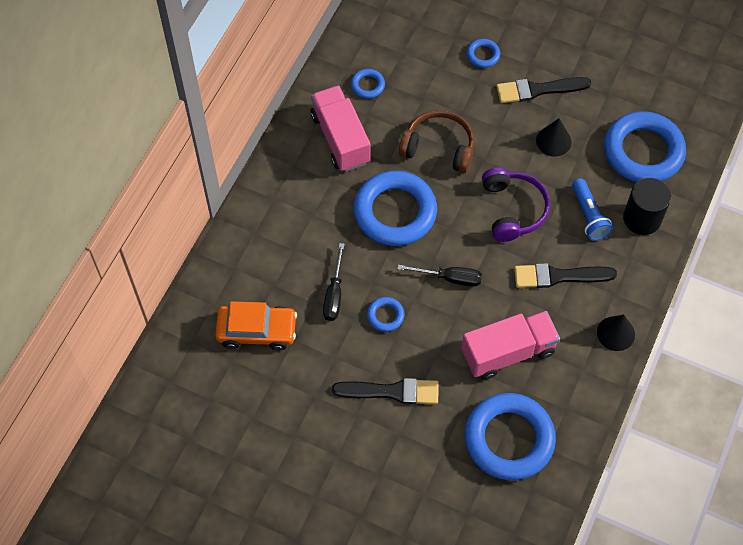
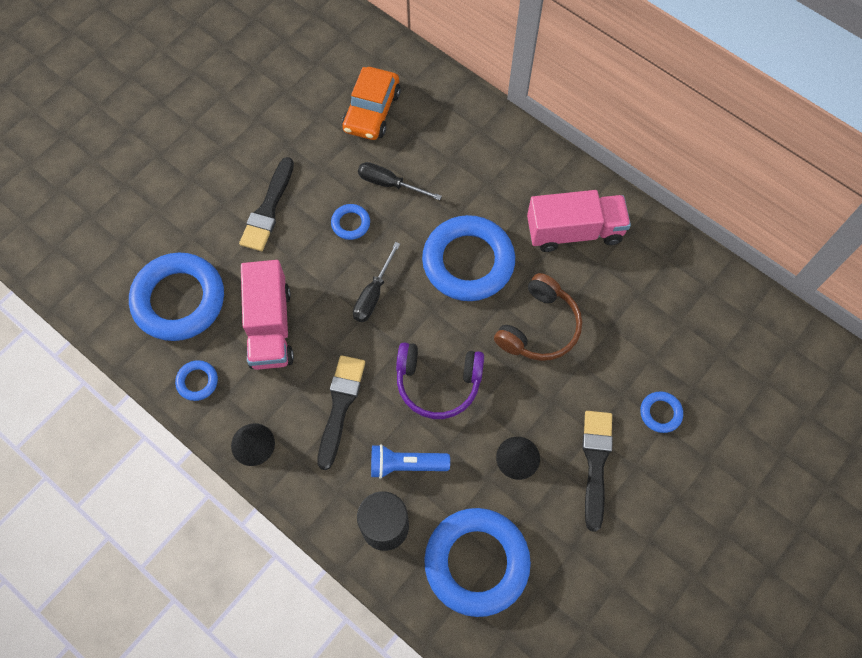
camera: 105 degrees right, 5 degrees up
blue ring [351,69,385,99] -> blue ring moved to [175,360,218,401]

